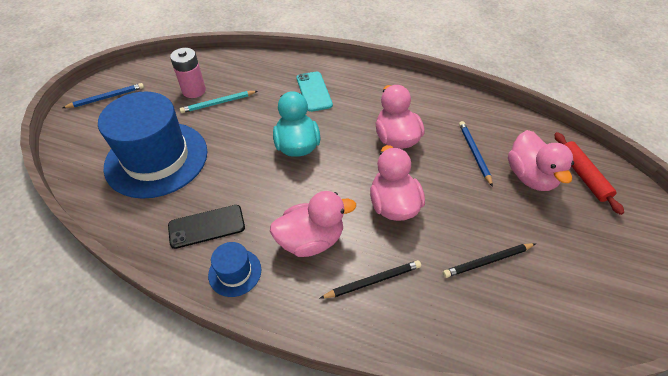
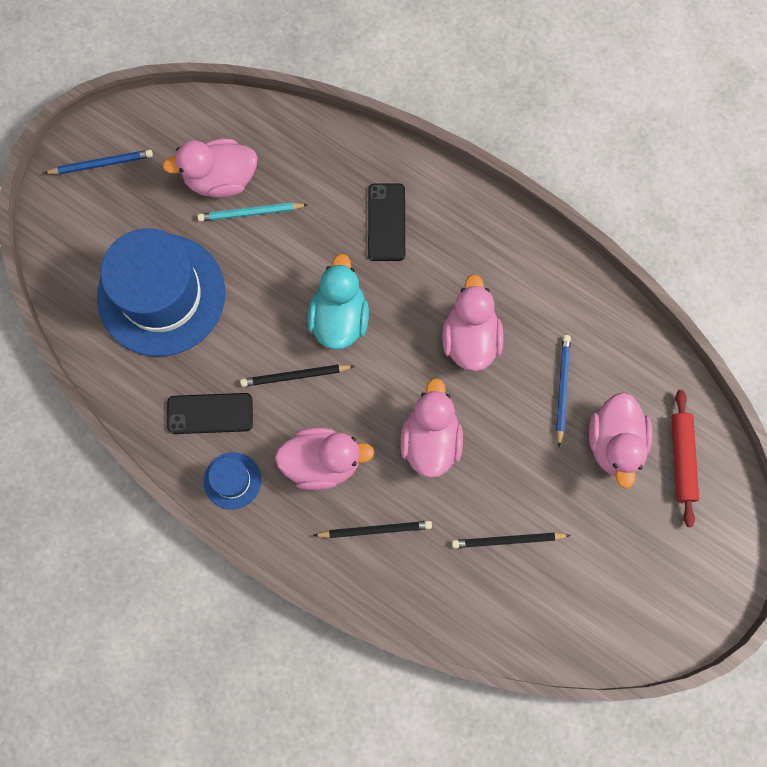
camera: 15 degrees right, 25 degrees up
pink battery [170,48,206,98] -> pink duck [162,139,258,198]
turquoise phone [297,72,333,112] -> black phone [368,184,405,261]
none -> black pencil [240,365,355,387]

